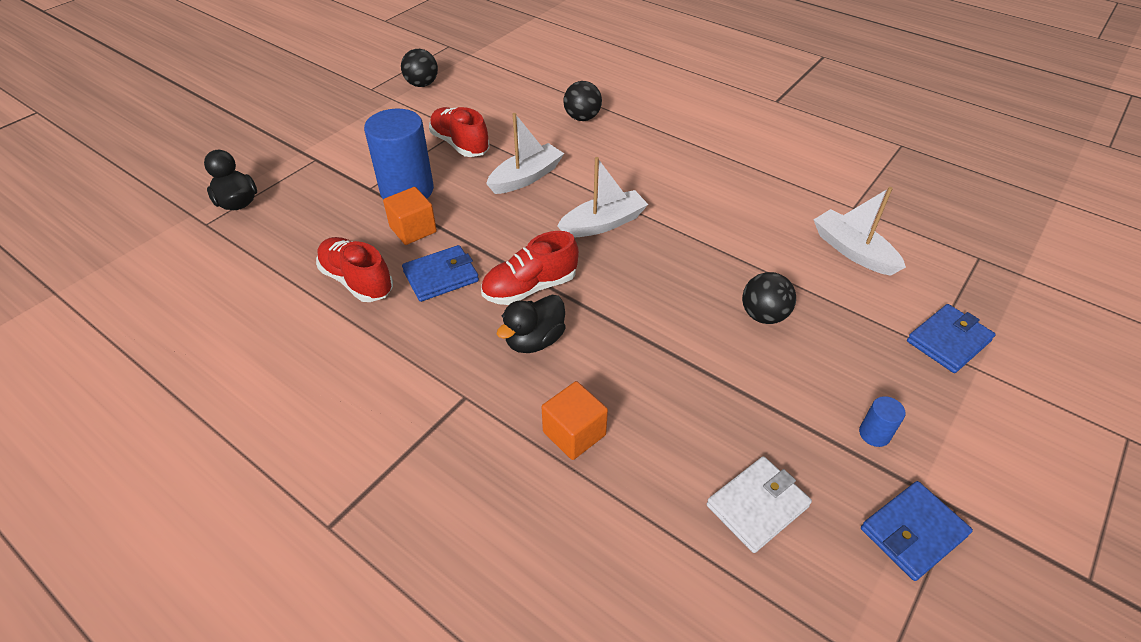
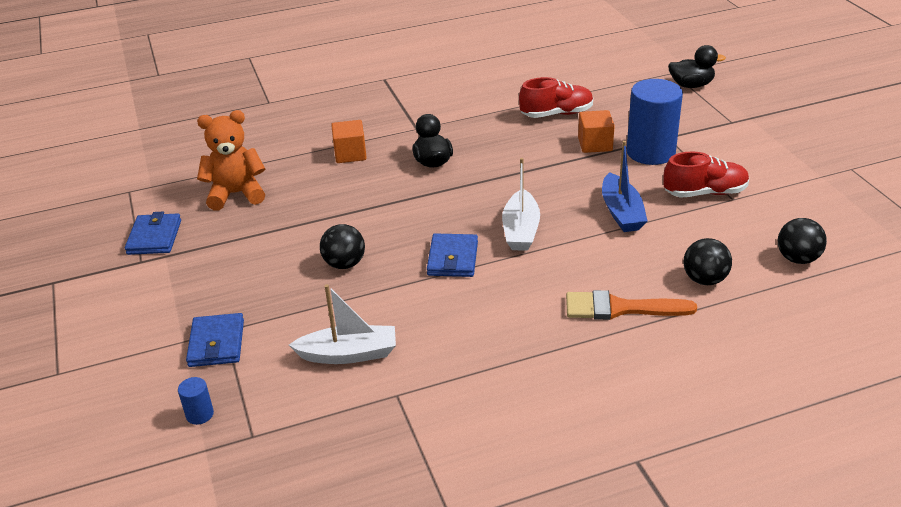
camera: 125 degrees right, 10 degrees down
black ball [401,49,438,87] -> black ball moved to [778,218,827,264]
blue wallet [402,245,479,302] -> blue wallet moved to [427,233,478,277]
red shoe [481,231,579,305] -> none
white boat [486,113,564,194] -> blue boat [602,141,648,232]
white wallet [707,456,812,553] -> orange teddy bear [197,110,265,210]
blue cylinder [859,396,906,447] -> blue cylinder moved to [178,377,214,425]
none -> orange brush [566,290,697,320]

